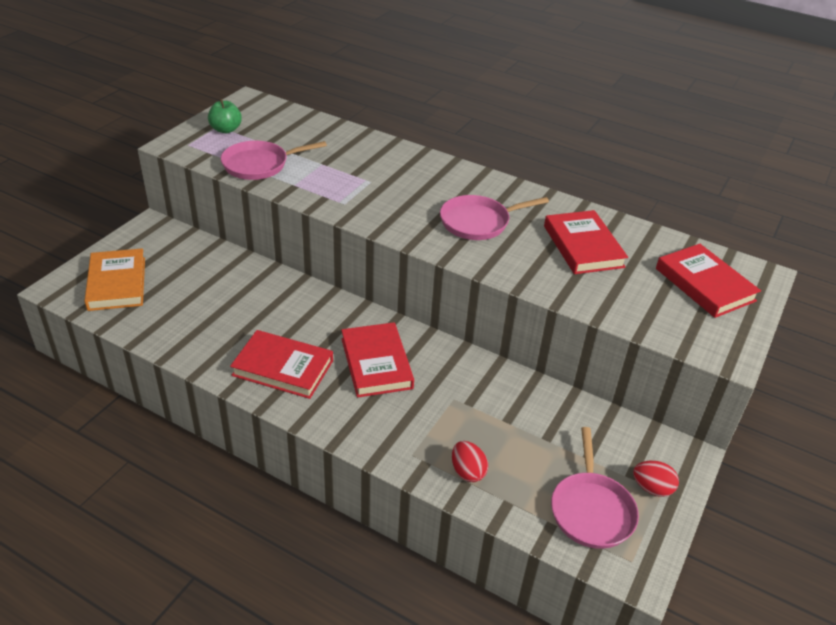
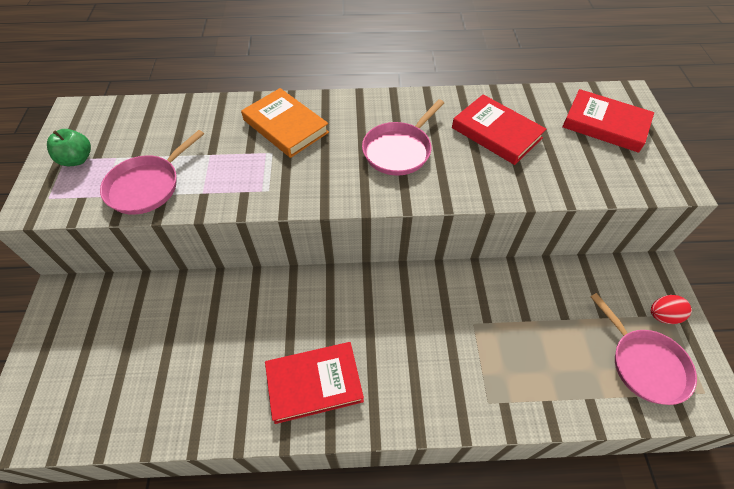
camera: 30 degrees left, 15 degrees up
orange book [84,248,145,311] -> orange book moved to [241,88,329,158]
red book [341,322,414,398] -> none
red egg [452,441,488,482] -> none

